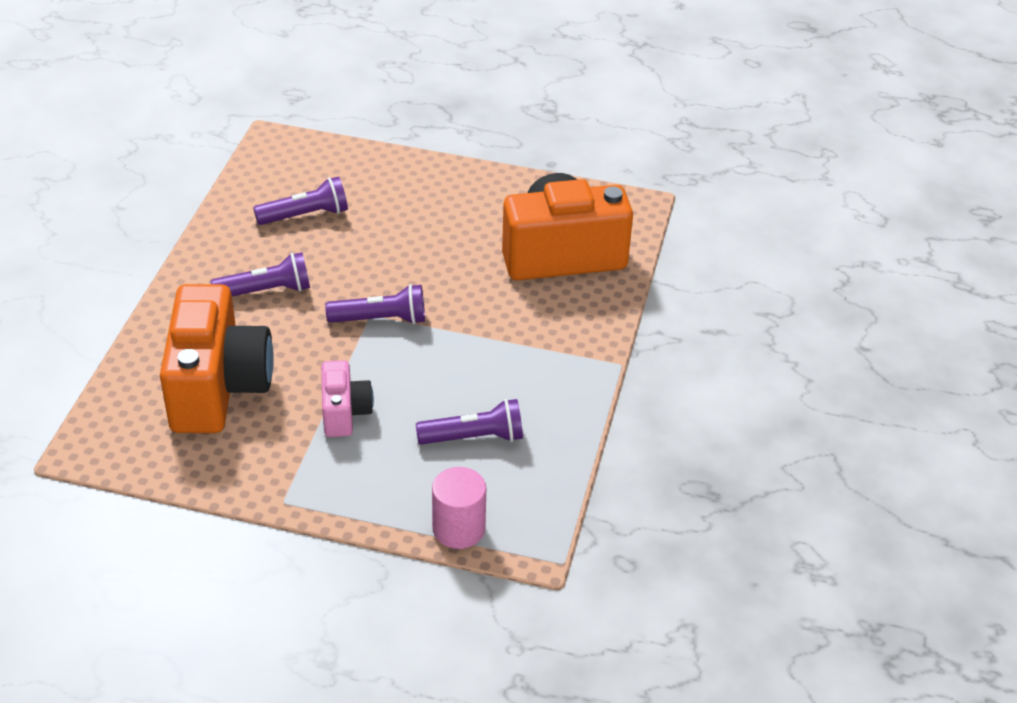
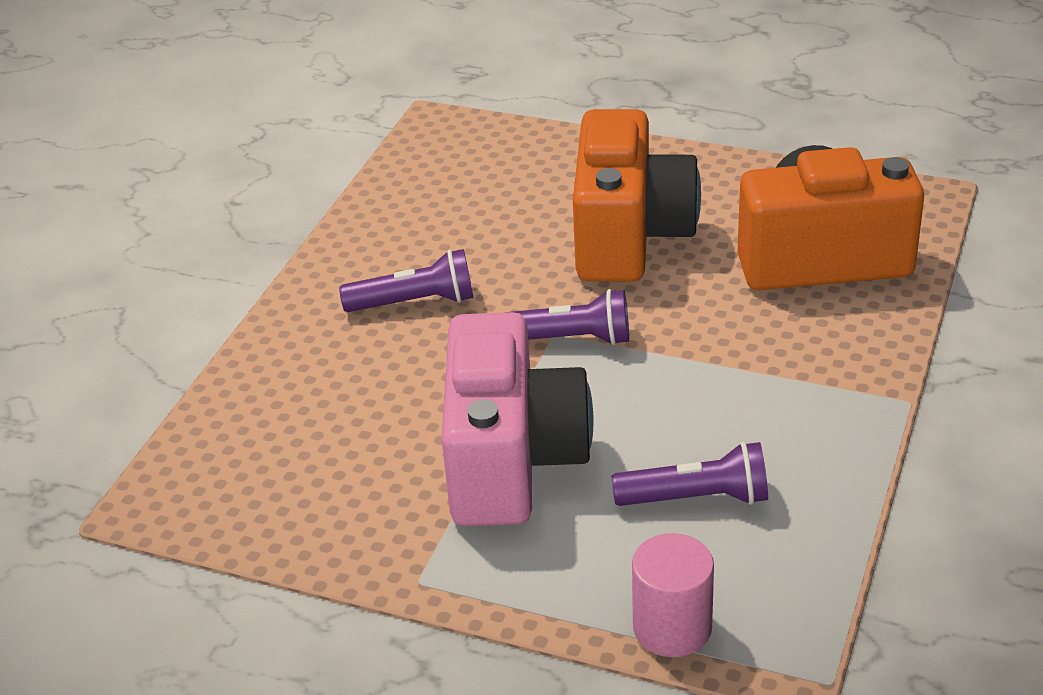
camera: 10 degrees right, 5 degrees down
orange camera [160,284,274,433] -> orange camera moved to [573,109,701,282]
purple flashlight [253,176,348,225] -> none
pink camera [321,360,374,437] -> pink camera [442,312,593,526], size x1.98

